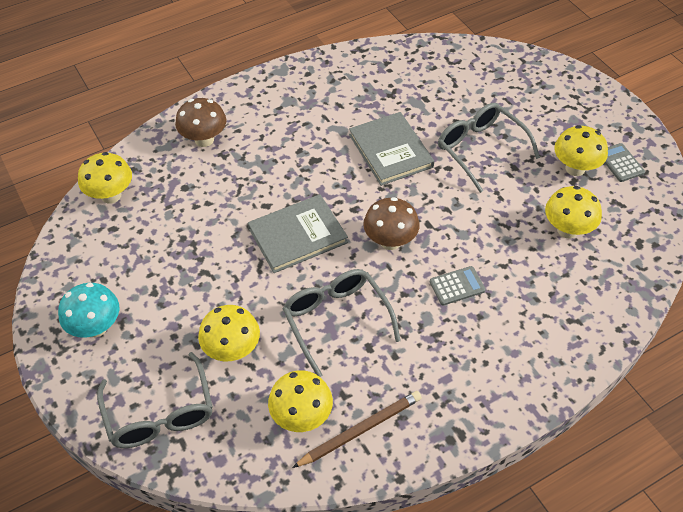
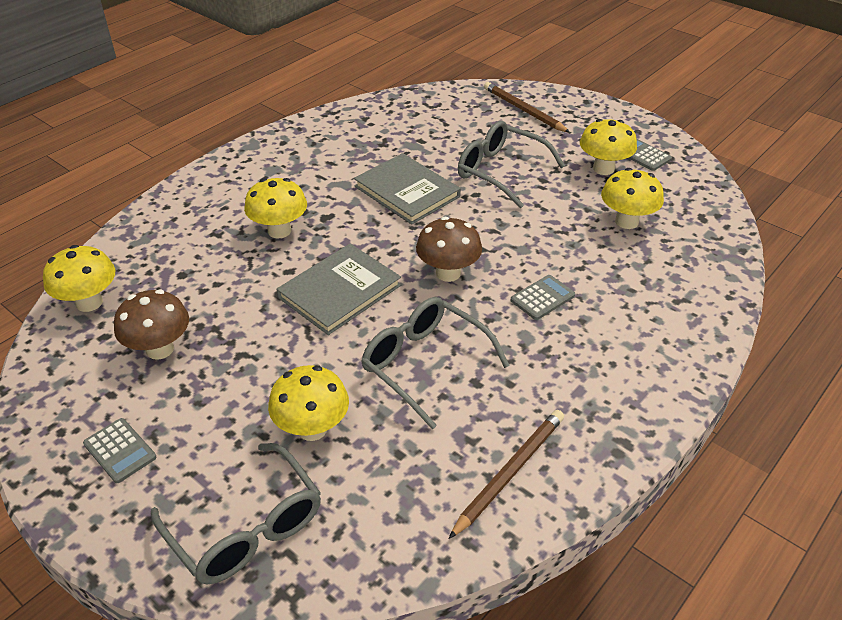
camera: 20 degrees left, 10 degrees down
turquoise mushroom [58,283,119,338] -> grey calculator [83,418,157,483]
brown mushroom [175,98,227,147] -> brown mushroom moved to [114,290,189,360]
yellow mushroom [268,370,333,432] -> yellow mushroom moved to [244,178,307,238]
none -> brown pencil [484,82,570,133]

